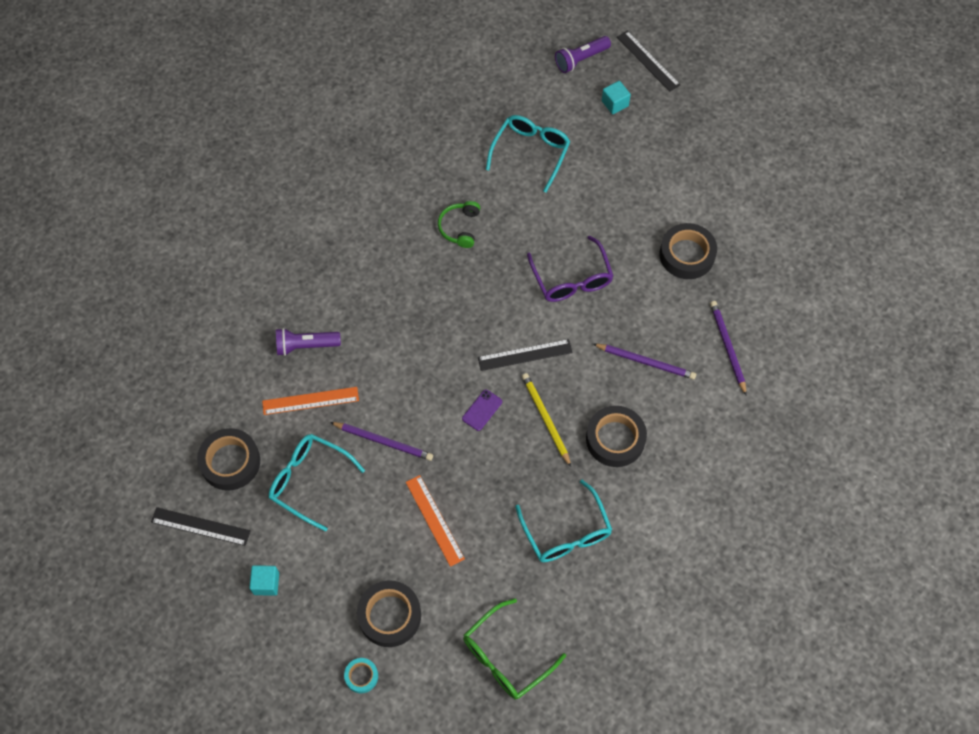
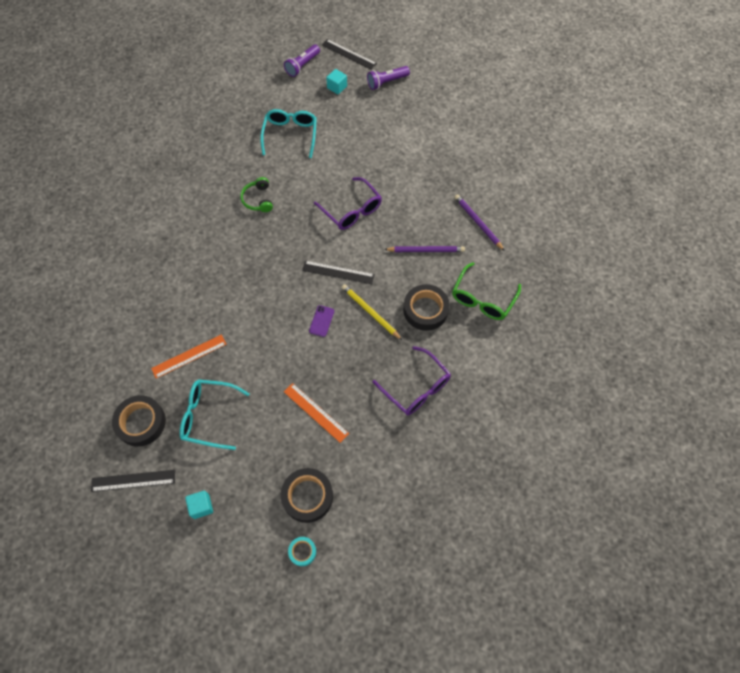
camera: 20 degrees left, 0 degrees up
purple flashlight [276,328,341,356] -> purple flashlight moved to [367,66,410,90]
purple pencil [330,422,433,461] -> none
green glasses [463,598,566,700] -> green glasses moved to [452,263,521,320]
black ruler [478,339,573,371] -> black ruler turned 45 degrees clockwise [302,261,375,284]
turquoise glasses [515,480,612,562] -> purple glasses [372,346,451,415]
black tape [660,223,717,279] -> none

